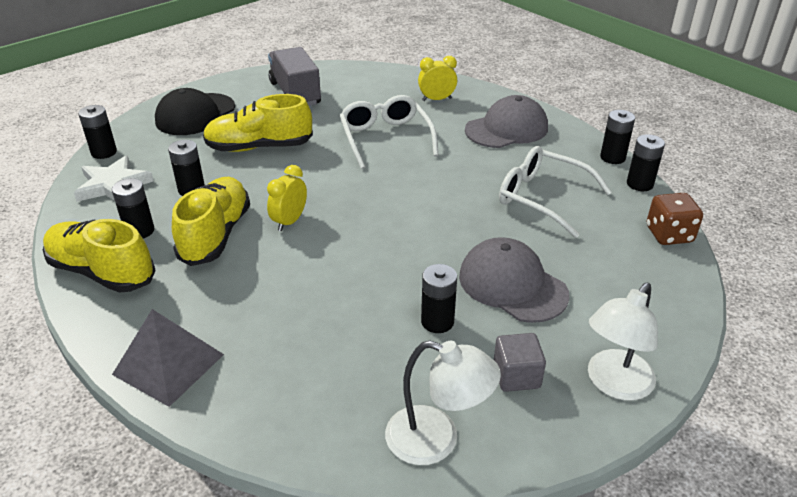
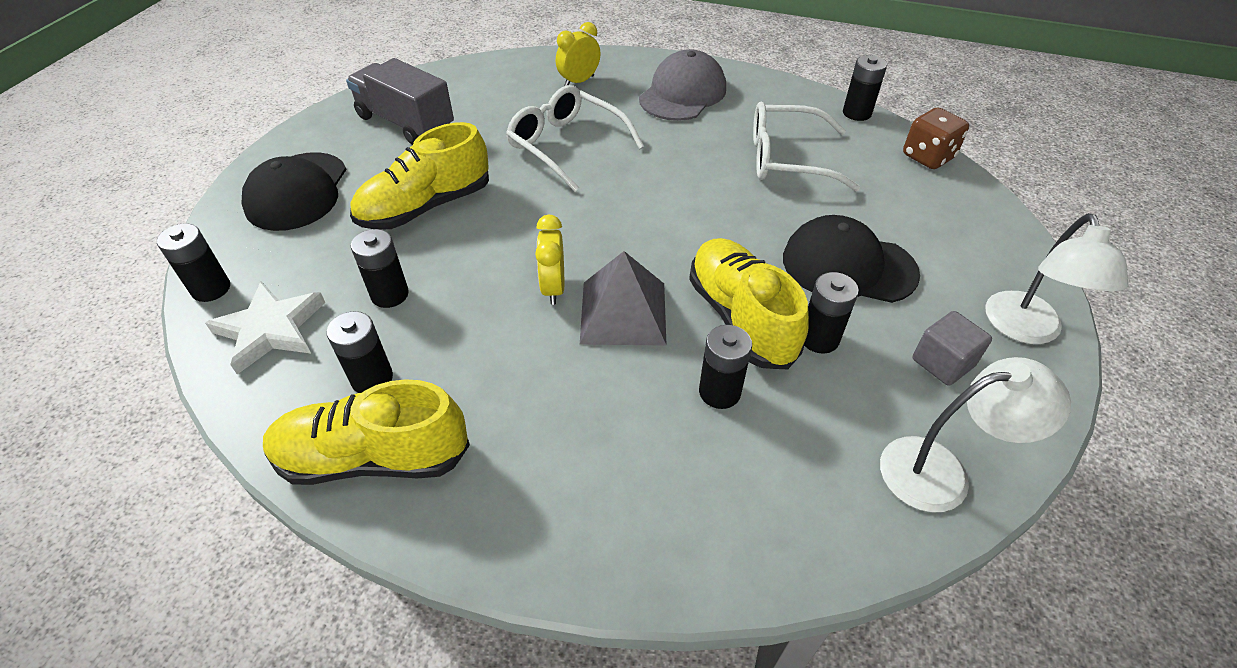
camera: 30 degrees left, 10 degrees up
grey pyramid [112,309,224,407] -> grey pyramid moved to [580,251,667,346]
yellow shoe [172,177,250,266] -> yellow shoe moved to [689,238,809,369]
grey cap [459,237,569,323] -> black cap [783,215,920,303]
black battery [600,110,635,164] -> black battery moved to [699,325,752,409]

